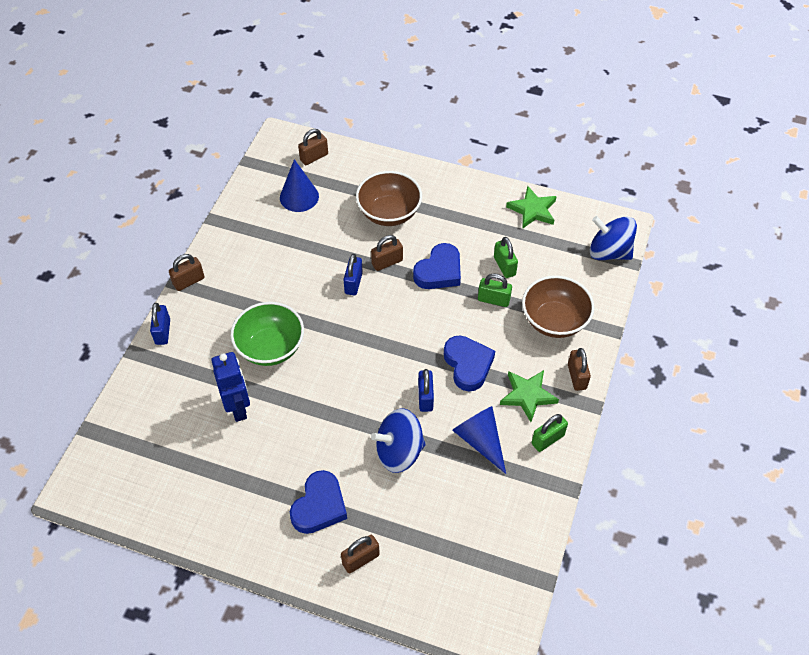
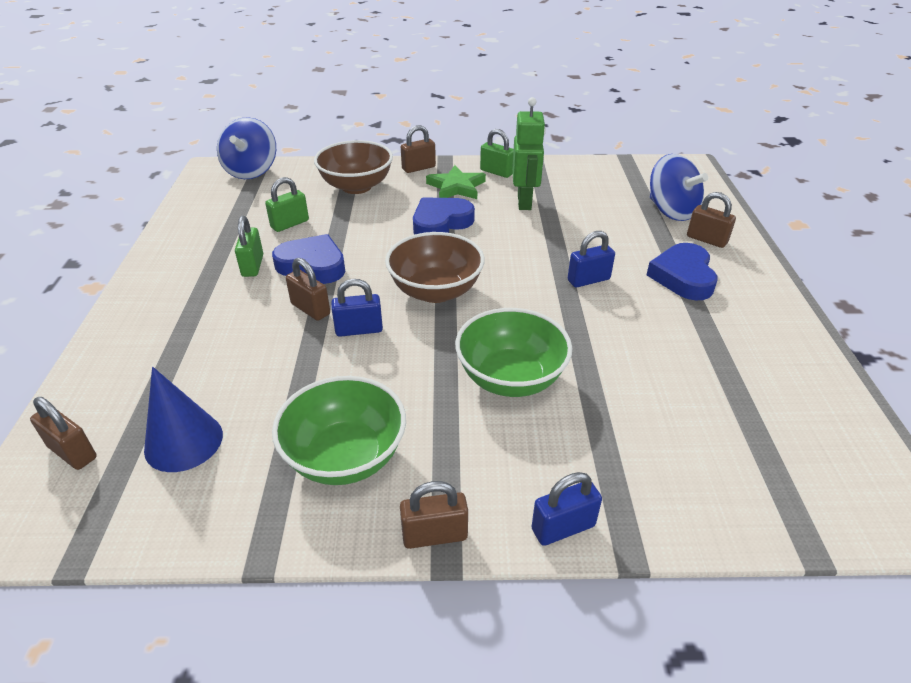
camera: 110 degrees left, 15 degrees down
brown padlock [169,254,205,291] -> brown padlock turned 45 degrees counterclockwise [400,481,468,549]
blue robot [211,352,250,422] -> none
blue heart [290,470,347,534] -> blue heart turned 90 degrees counterclockwise [647,243,718,300]
brown bowl [356,171,422,226] -> brown bowl moved to [385,232,485,303]
blue spinning top [371,409,426,473] -> blue spinning top moved to [650,154,708,221]
blue padlock [418,369,434,412] -> blue padlock moved to [568,231,615,288]
blue cone [452,406,506,474] -> green robot [512,97,546,210]
green padlock [478,273,512,307] -> green padlock moved to [235,216,263,277]
green star [506,186,557,229] -> none
none -> green bowl [272,376,406,485]

